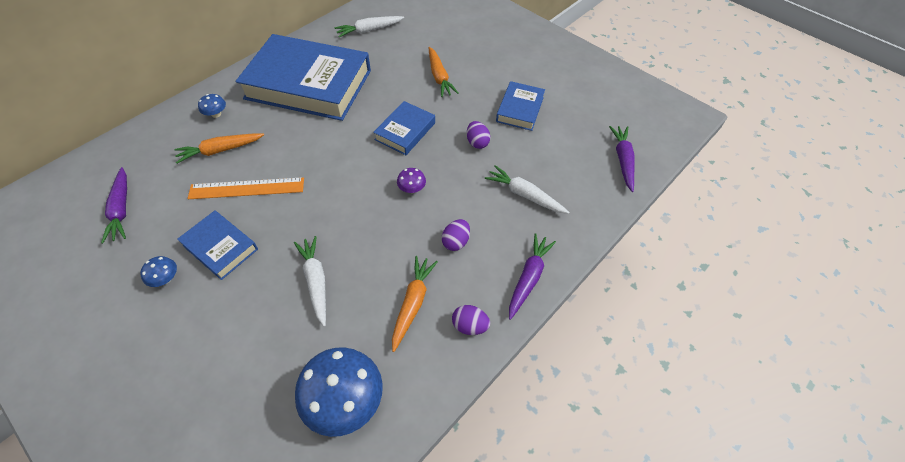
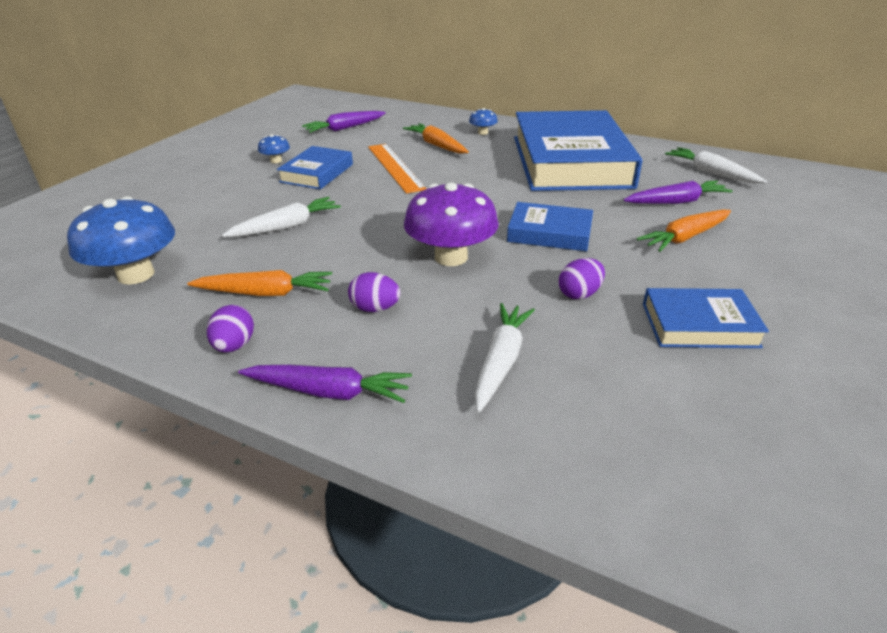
camera: 75 degrees right, 20 degrees down
purple mushroom [397,168,426,193] -> purple mushroom [404,183,499,266], size x2.20
purple carrot [609,126,634,192] -> purple carrot moved to [623,181,733,204]

